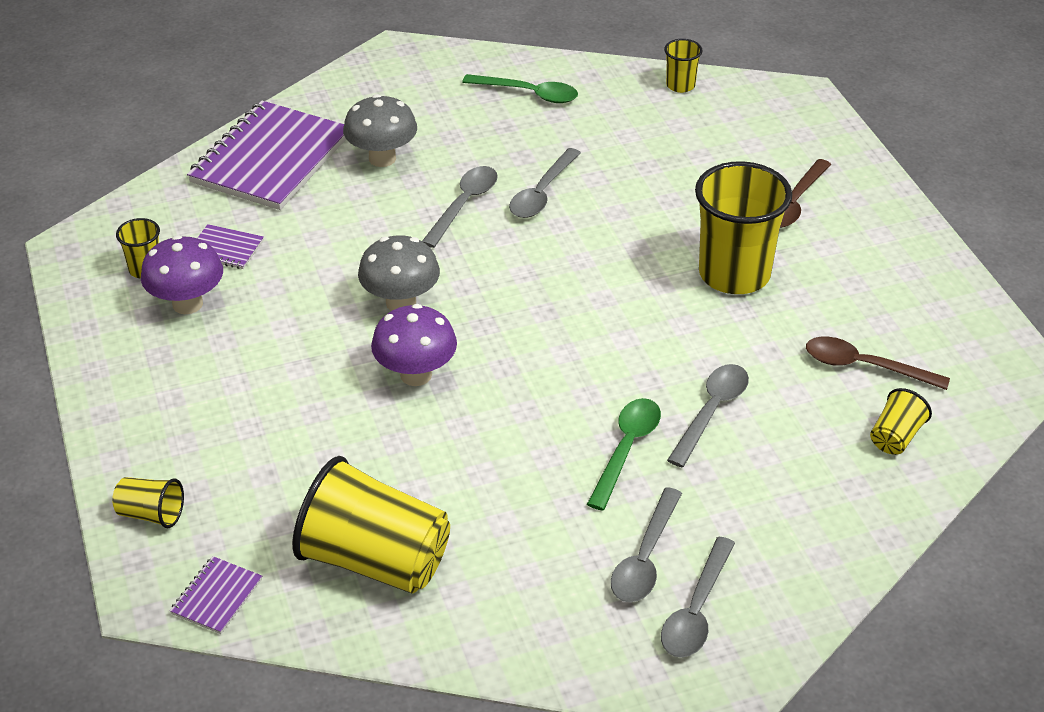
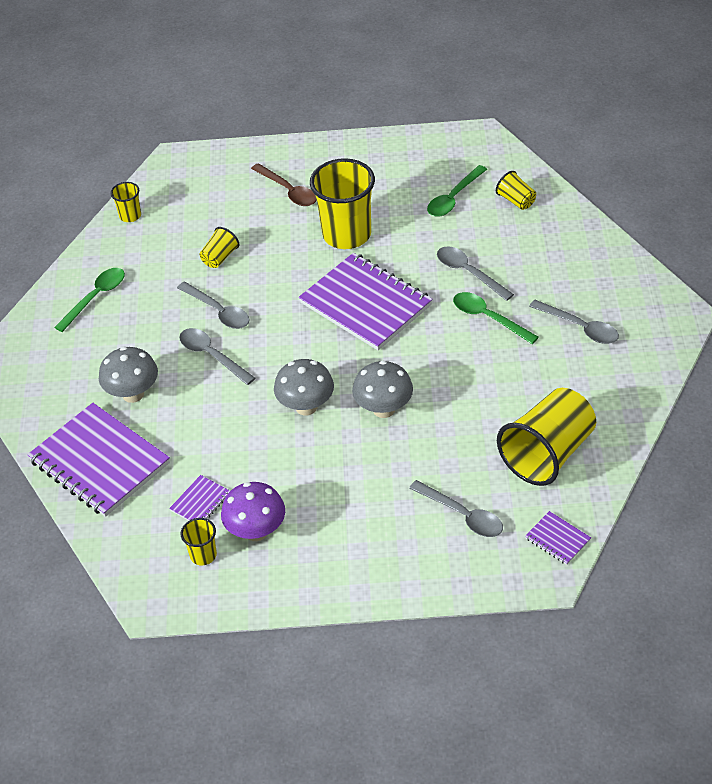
camera: 70 degrees left, 5 degrees up
yellow cup [112,477,184,528] -> yellow cup moved to [200,227,239,268]
purple mushroom [371,304,457,386] -> grey mushroom [352,361,413,418]
grey spoon [661,537,735,658] -> grey spoon moved to [409,480,503,537]
brown spoon [806,337,950,390] -> green spoon [427,165,487,217]
none -> purple notebook [299,253,433,350]

